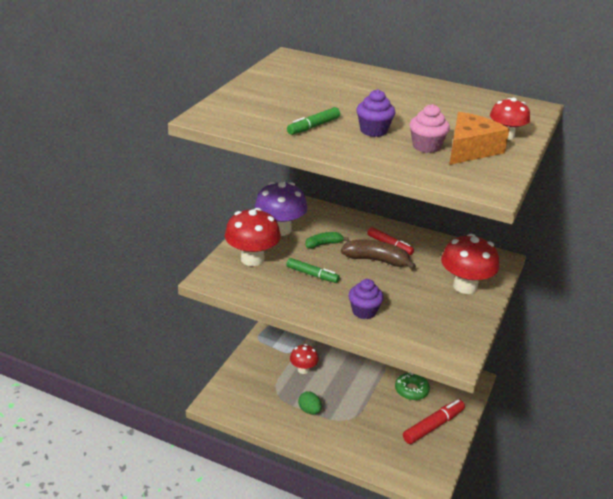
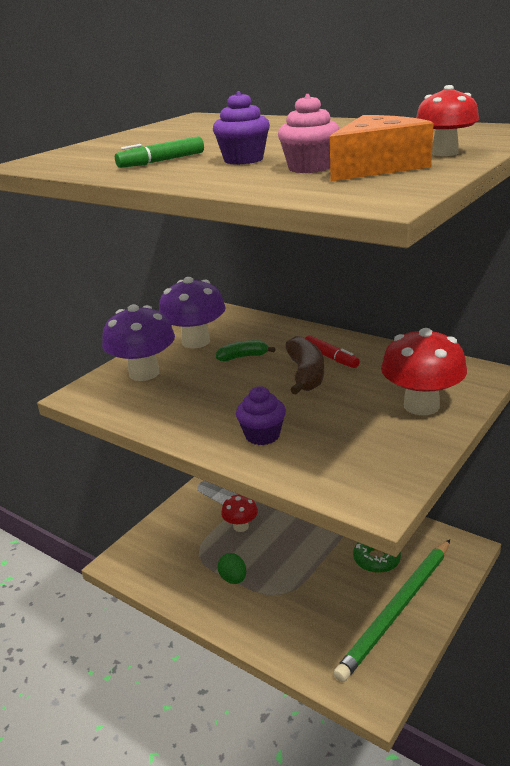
camera: 15 degrees right, 5 degrees down
red mushroom [225,208,281,266] -> purple mushroom [102,304,175,381]
green marker [286,258,340,283] -> none
brown banana [341,240,416,270] -> brown banana turned 60 degrees clockwise [285,336,324,395]
red marker [403,399,465,444] -> green pencil [333,540,450,682]

